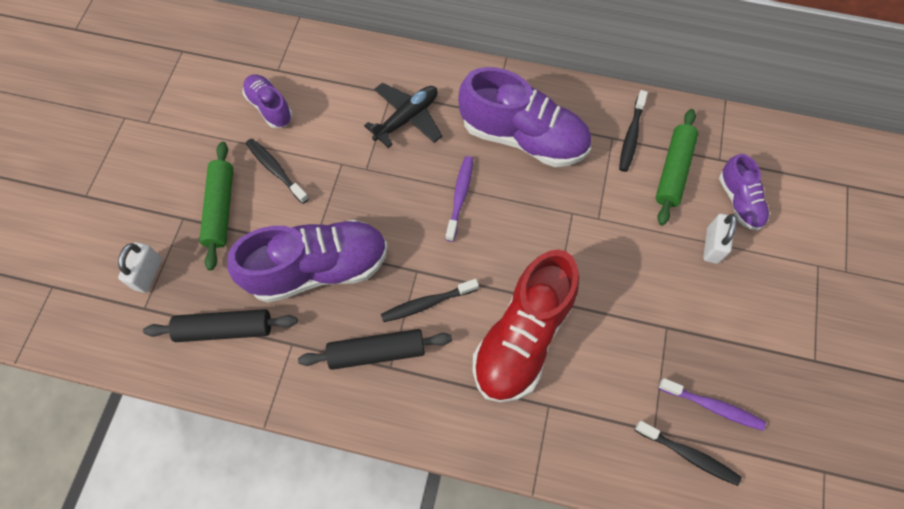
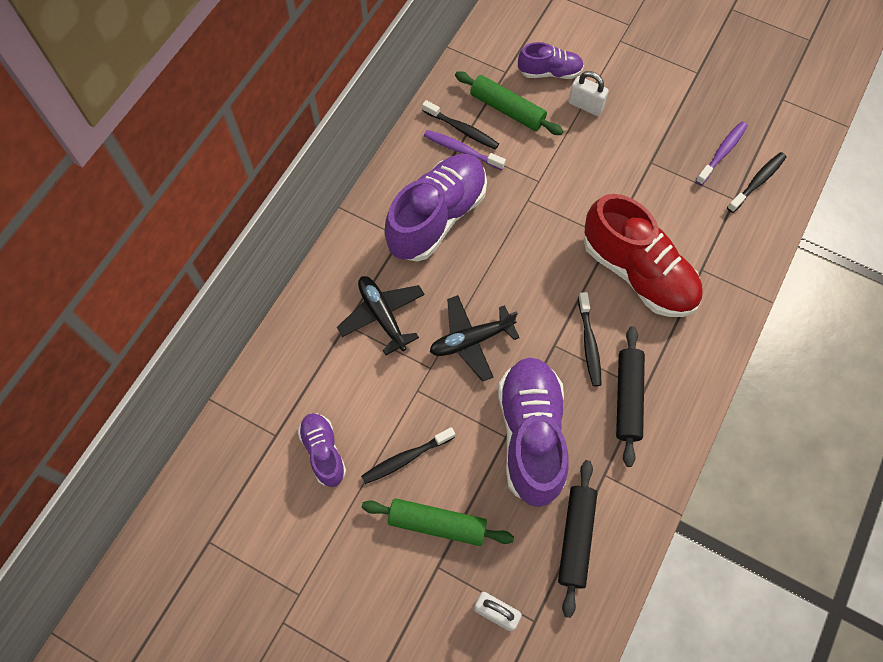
camera: 75 degrees left, 0 degrees up
purple shoe [242,75,293,128] -> purple shoe turned 90 degrees clockwise [298,413,346,487]
purple toothbrush [445,156,473,242] -> purple toothbrush moved to [424,130,506,170]
none -> black plane [430,295,520,382]

